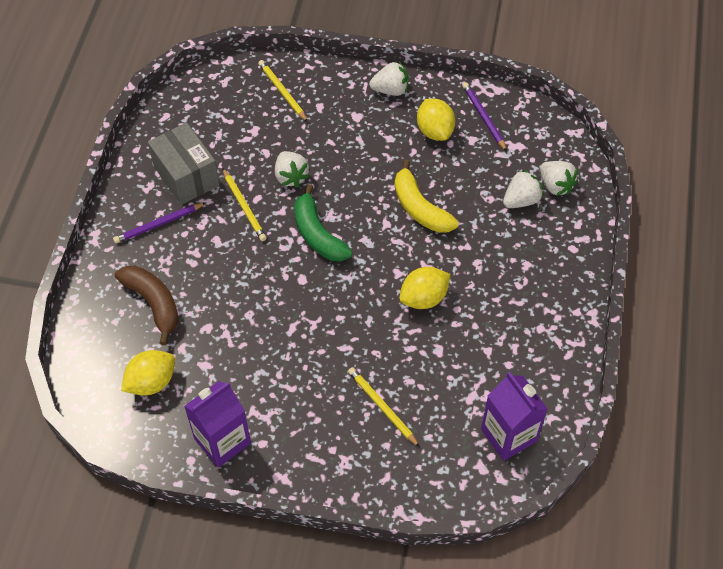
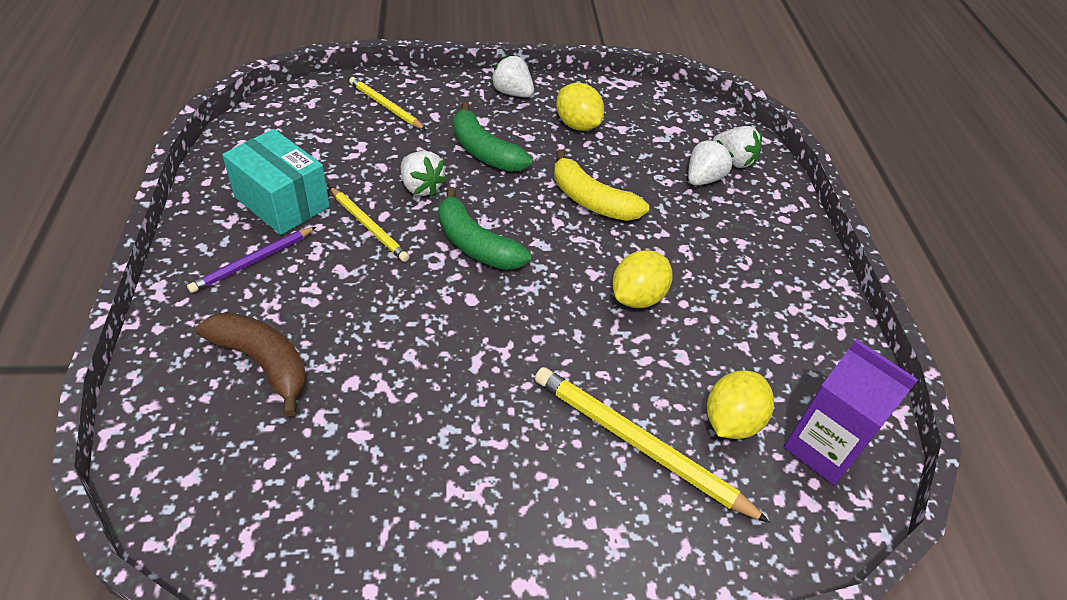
camera: 20 degrees left, 10 degrees down
yellow lemon [121,350,175,396] -> yellow lemon moved to [707,370,774,439]
grey box [148,123,220,205] -> turquoise box [222,129,330,235]
purple carton [184,381,251,467] -> none
yellow pencil [348,367,420,447] -> yellow pencil [535,367,770,523], size x1.65
white strawberry [369,62,408,96] -> white strawberry turned 120 degrees counterclockwise [490,55,534,97]
purple pencil [462,82,507,152] -> none
none -> green banana [453,102,532,171]

